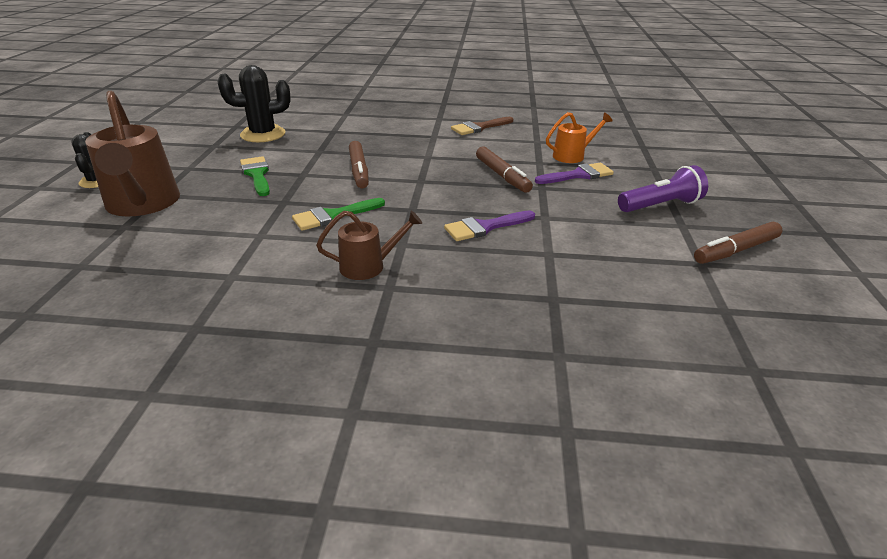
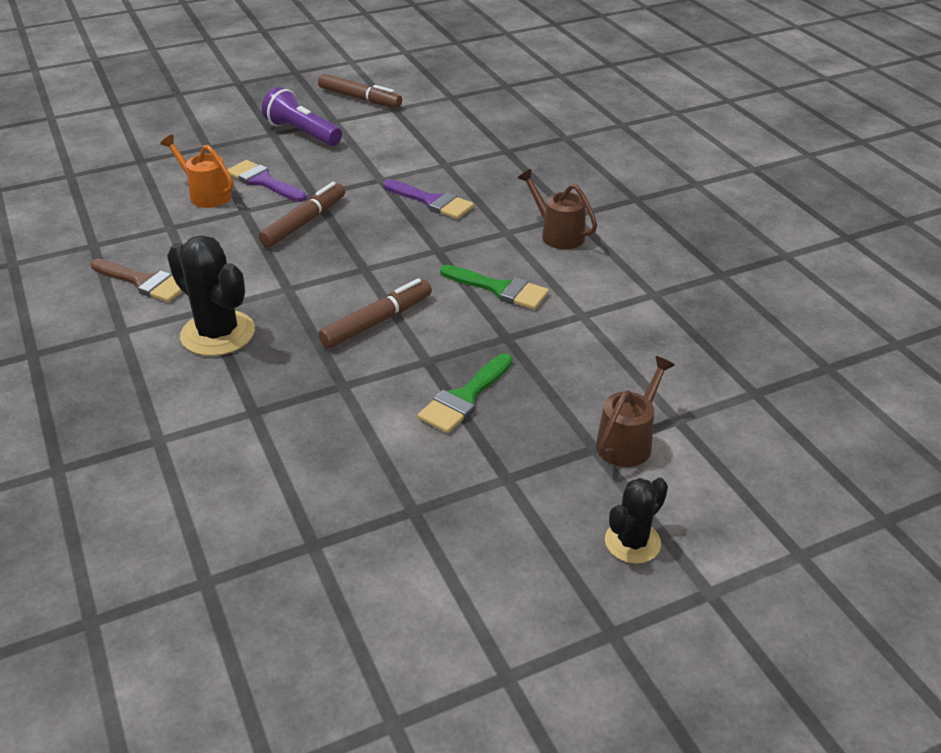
camera: 120 degrees left, 5 degrees up
brown watering can [85,91,180,216] -> brown watering can [596,356,675,467], size x0.53
black cactus [218,65,291,142] -> black cactus moved to [167,235,255,356]

